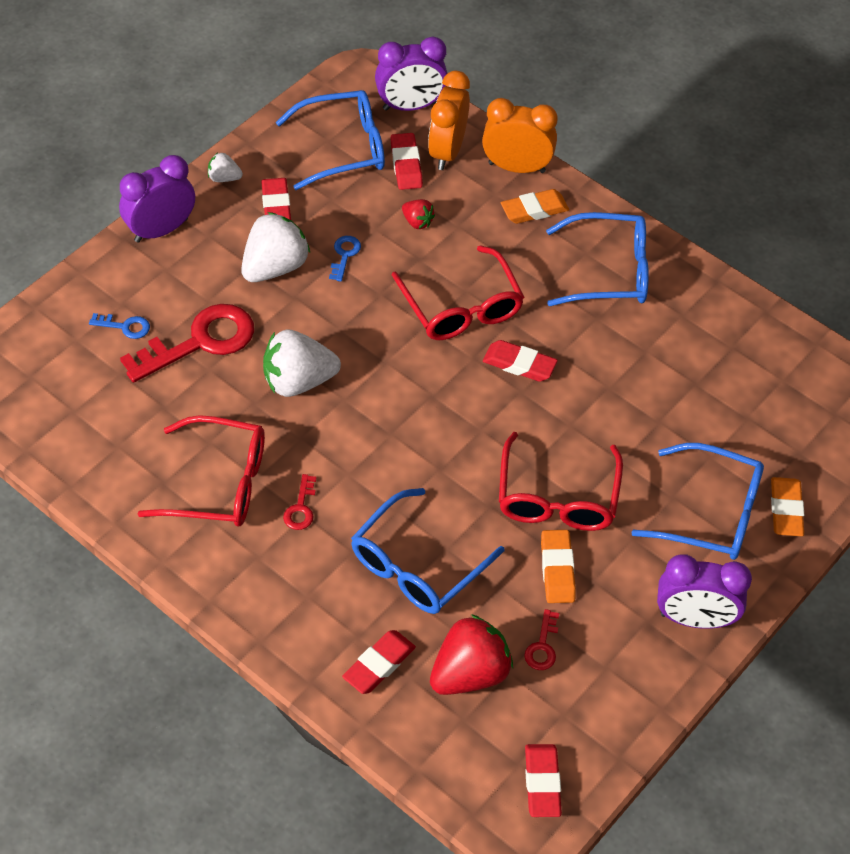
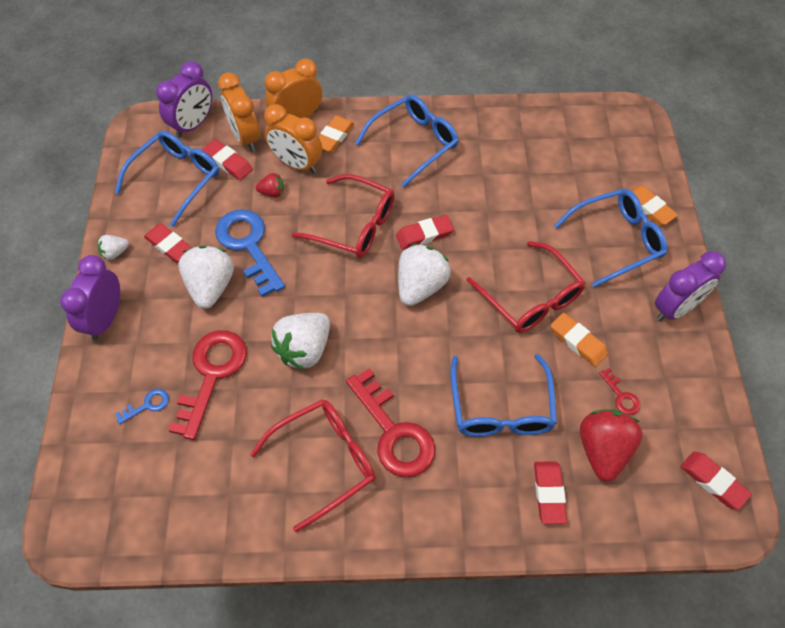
camera: 40 degrees left, 5 degrees up
red key [283,474,317,530] -> red key [346,368,435,477], size x2.25
blue key [329,236,361,282] -> blue key [215,209,285,297], size x2.25
none -> orange clock [264,104,322,173]
none -> white strawberry [398,244,451,306]

